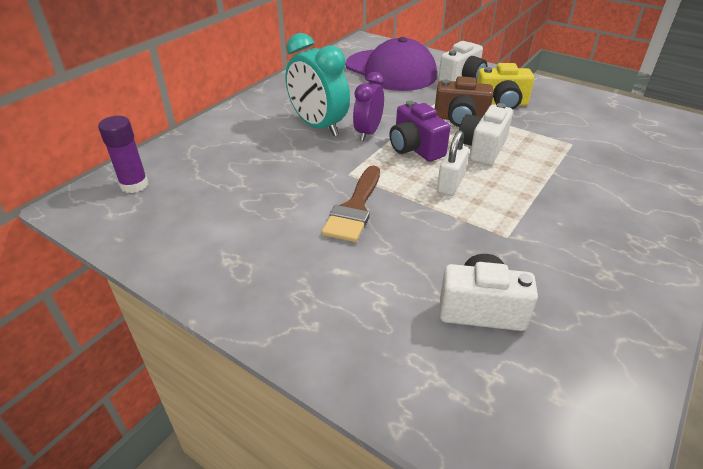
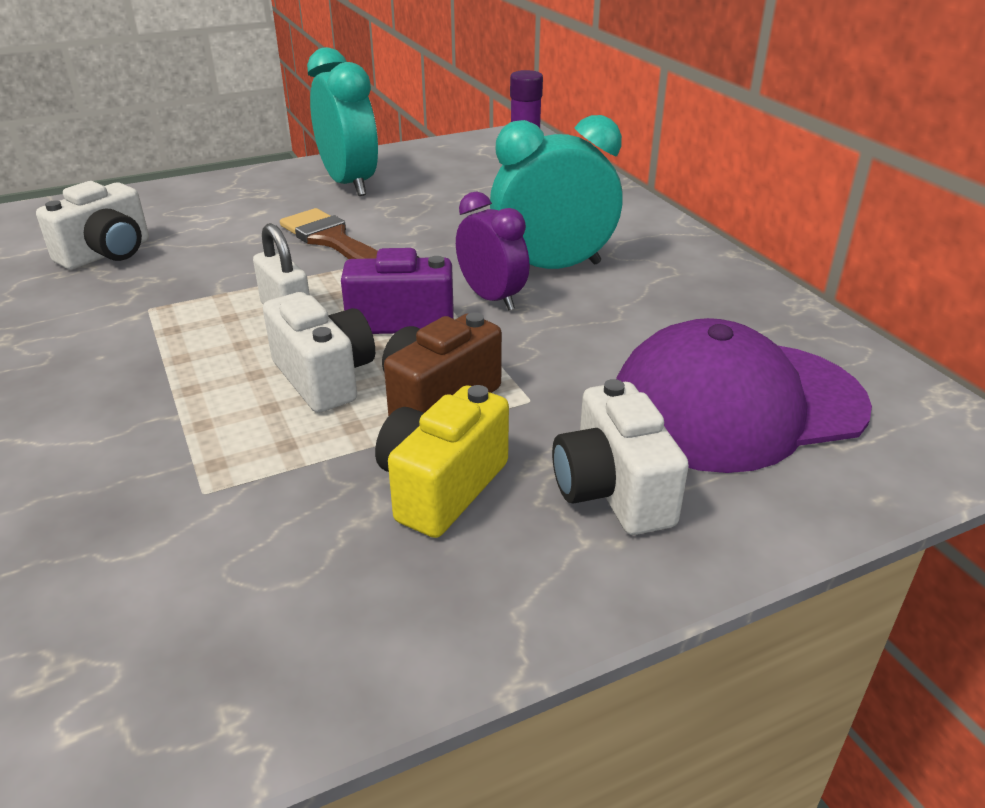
camera: 120 degrees right, 5 degrees down
none -> turquoise clock [307,47,378,196]

